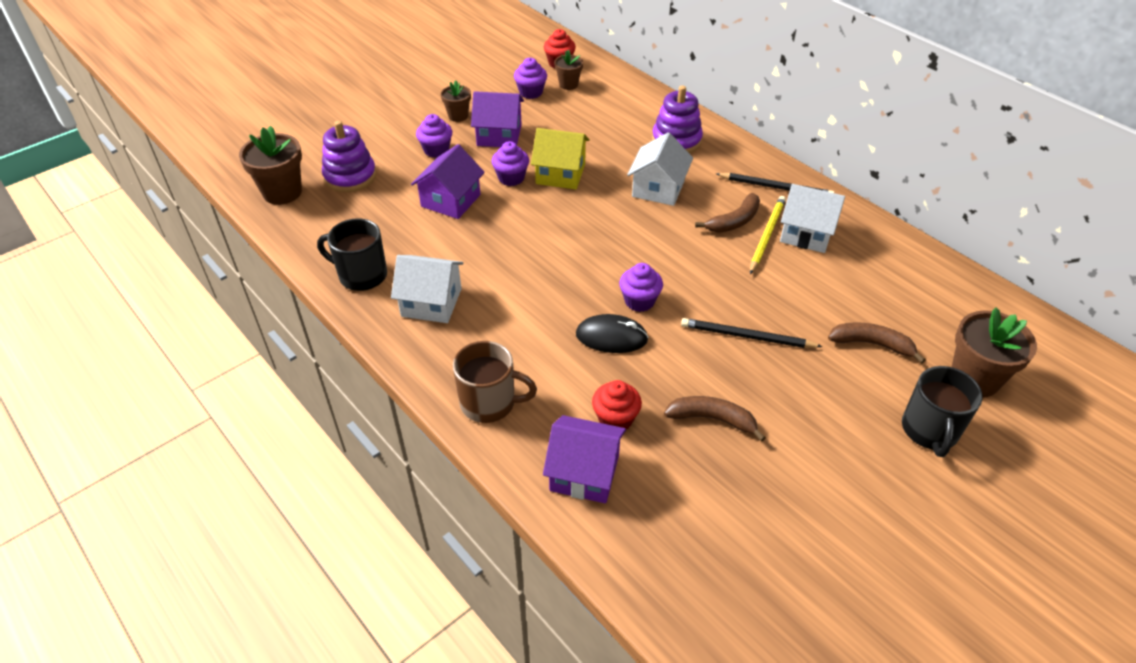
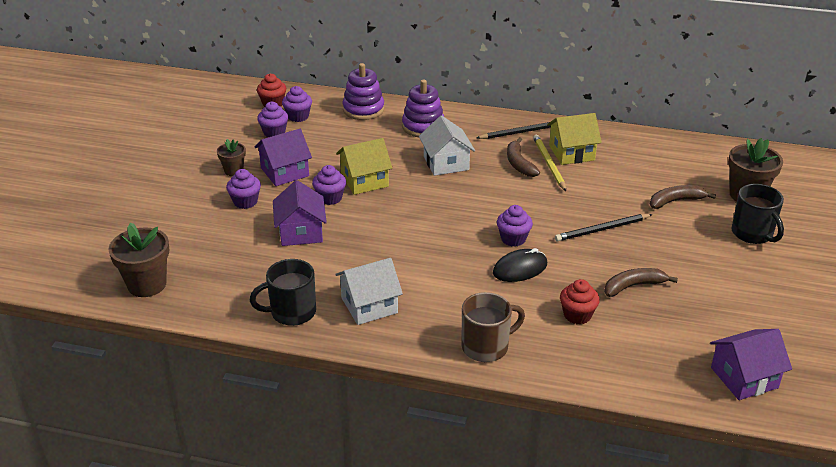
camera: 35 degrees left, 10 degrees down
purple stacking toy [322,121,376,192] -> purple stacking toy moved to [343,63,384,120]
purple house [543,415,626,503] -> purple house moved to [710,329,792,400]
brown flower pot [554,50,583,90] -> purple cupcake [282,86,312,122]
brown banana [695,193,760,233] -> brown banana turned 150 degrees clockwise [507,137,540,177]
white house [780,184,845,253] -> yellow house [547,113,602,165]

